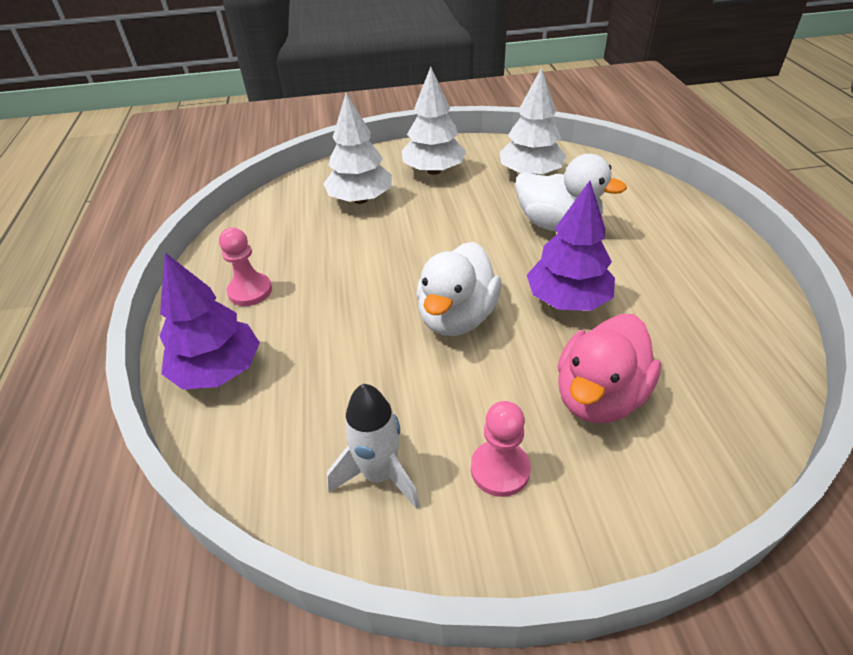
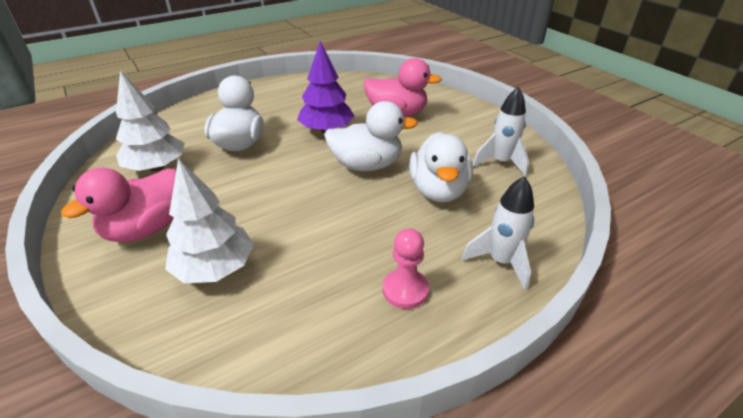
camera: 115 degrees left, 5 degrees down
purple tree [160,253,260,390] -> white rocket [462,176,534,290]
white tree [402,67,466,175] -> pink duck [61,168,176,242]
pink pawn [471,401,531,497] -> none
none -> white duck [409,132,473,202]

